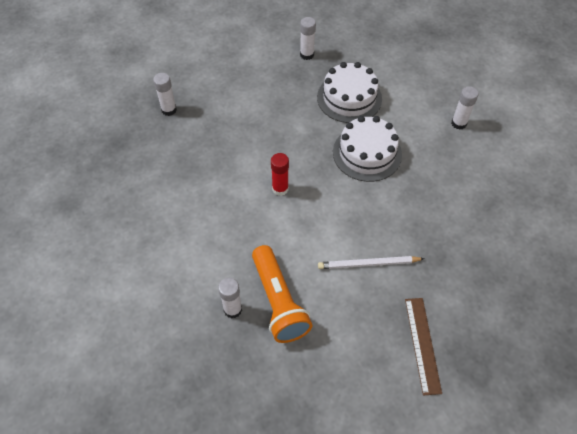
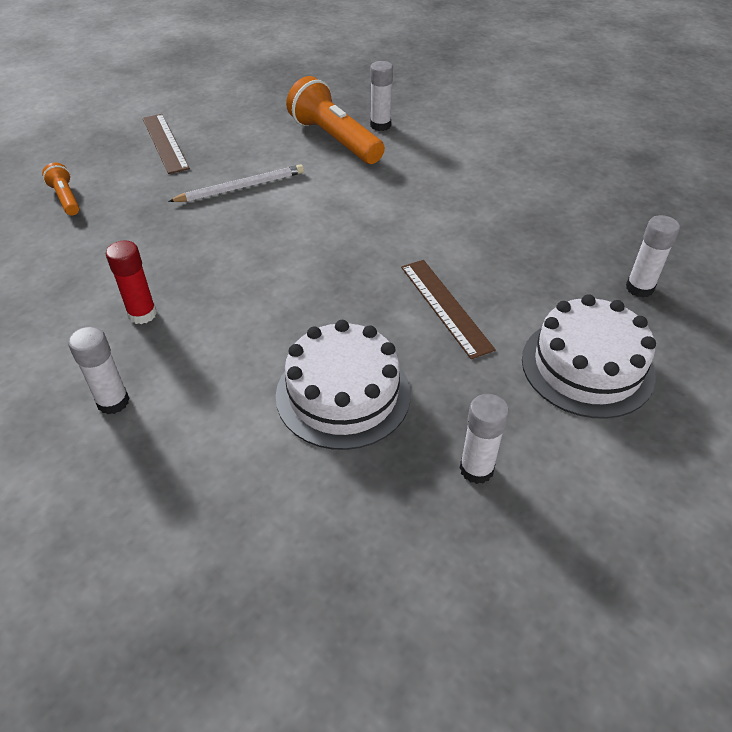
camera: 160 degrees right, 10 degrees down
red glue stick [271,153,289,196] -> red glue stick moved to [106,241,157,324]
white cake [333,116,402,182] -> white cake moved to [522,294,656,419]
none -> orange flashlight [42,163,80,215]
none -> brown ruler [401,260,496,359]

